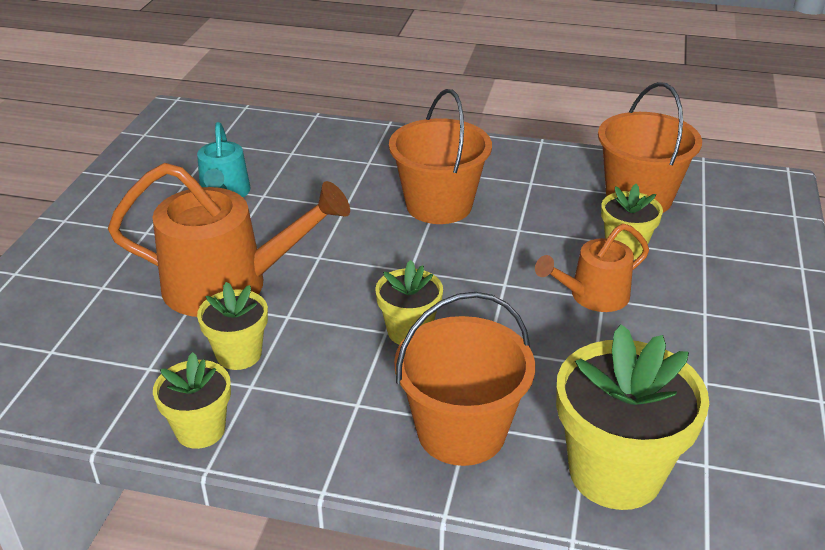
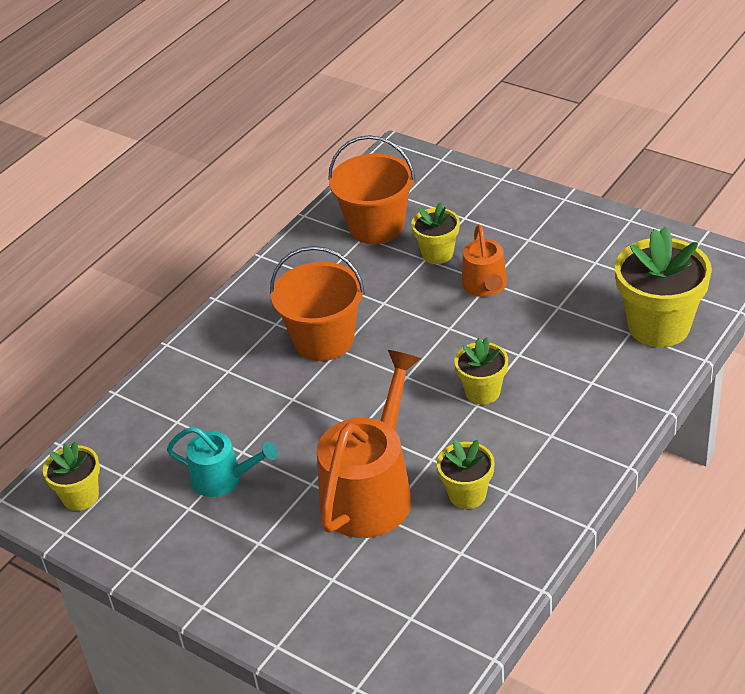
camera: 65 degrees left, 5 degrees up
yellow flower pot [153,352,231,449] -> yellow flower pot moved to [43,441,100,511]
orange bucket [394,292,535,466] -> none

